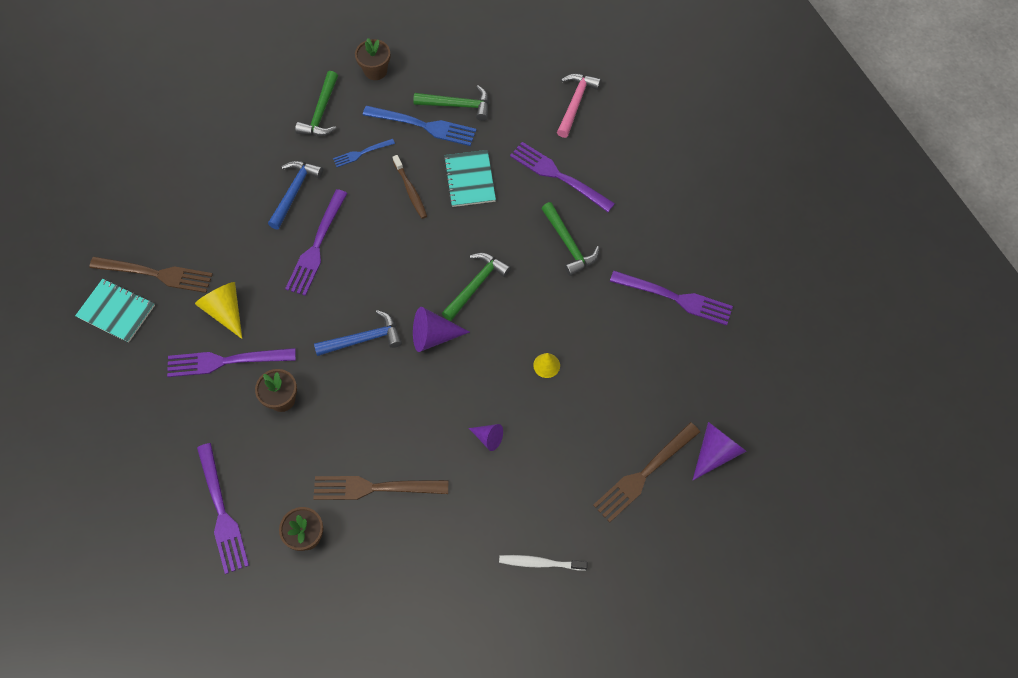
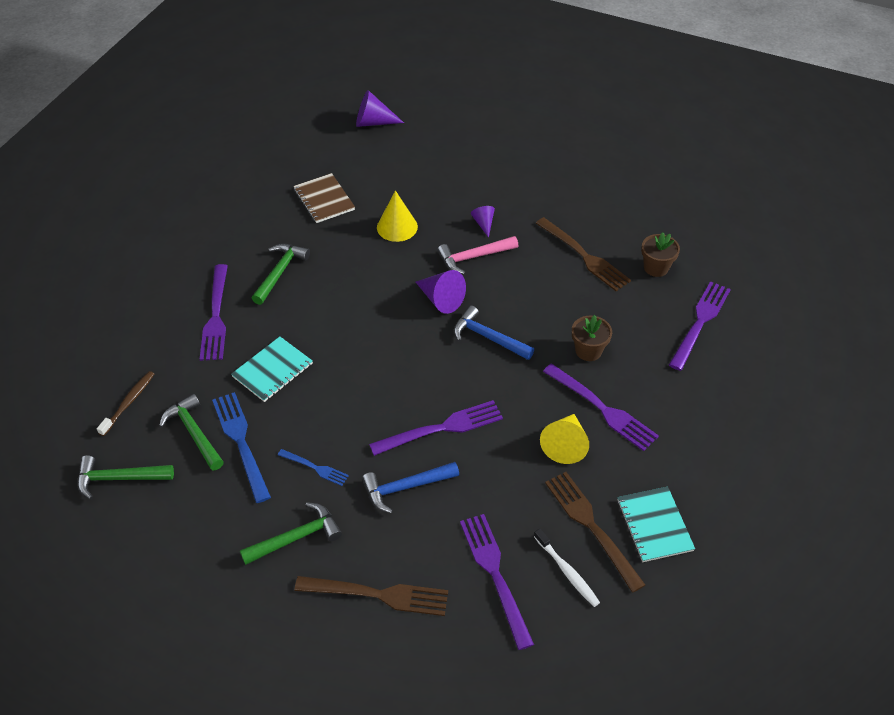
camera: 130 degrees left, 15 degrees down
brown flower pot [355,38,390,80] -> none
brown toothbrush [393,155,427,219] -> brown toothbrush moved to [97,371,154,436]
green hammer [442,253,511,321] -> green hammer moved to [78,455,174,500]
white toothbrush [499,555,588,570] -> white toothbrush moved to [534,529,600,607]
yellow cone [533,353,560,378] -> yellow cone [377,190,418,242], size x1.68
pink hammer [557,73,601,138] -> pink hammer moved to [437,236,518,274]
brown fork [593,422,700,523] -> brown fork moved to [294,576,448,616]
purple fork [610,271,733,326] -> purple fork moved to [460,514,534,650]
none -> brown notebook [294,173,355,223]

